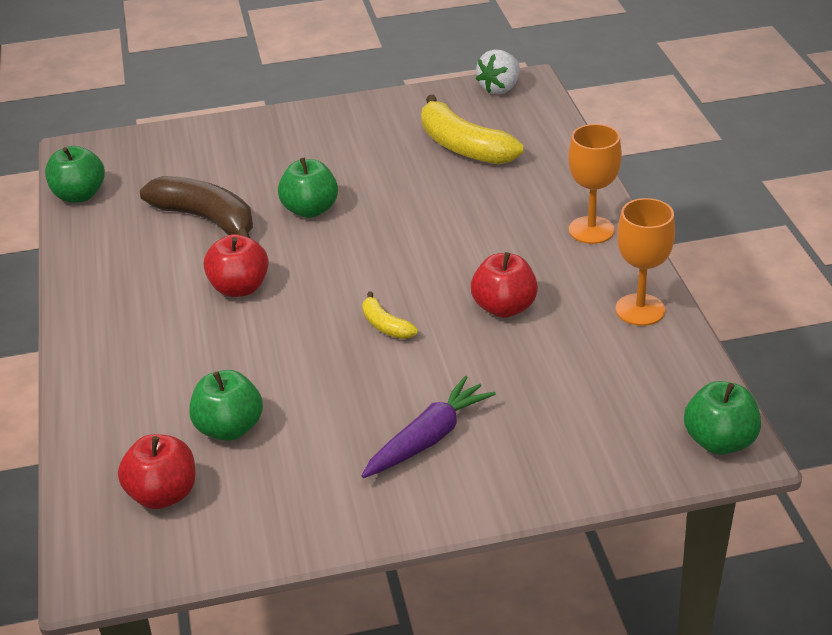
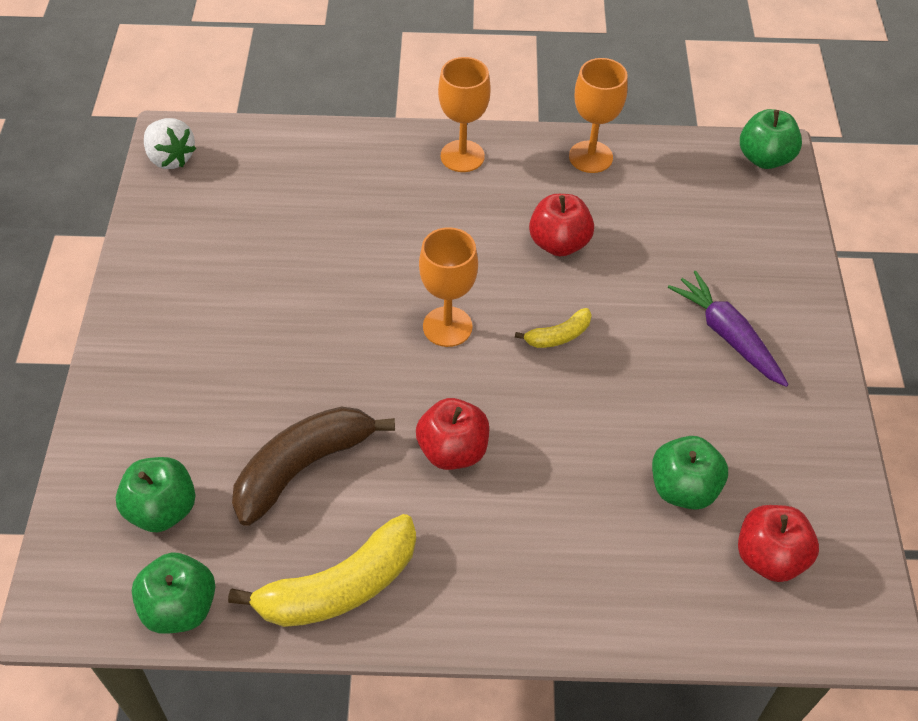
camera: 80 degrees left, 15 degrees up
green apple [278,158,338,218] -> green apple moved to [116,457,195,532]
yellow banana [421,95,524,164] -> yellow banana moved to [228,514,416,627]
none -> orange goblet [419,227,478,347]

